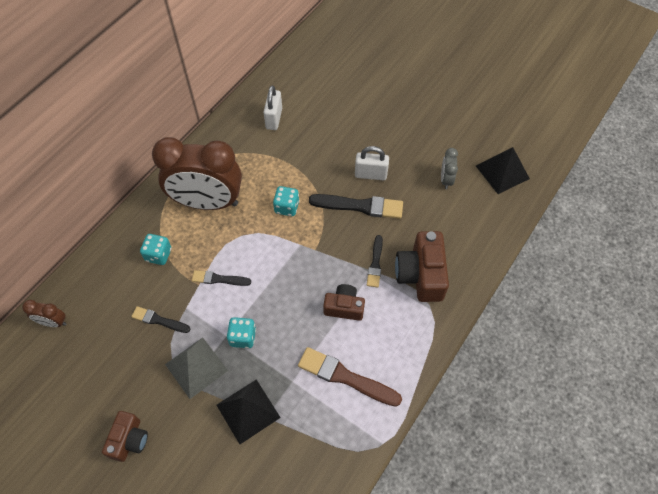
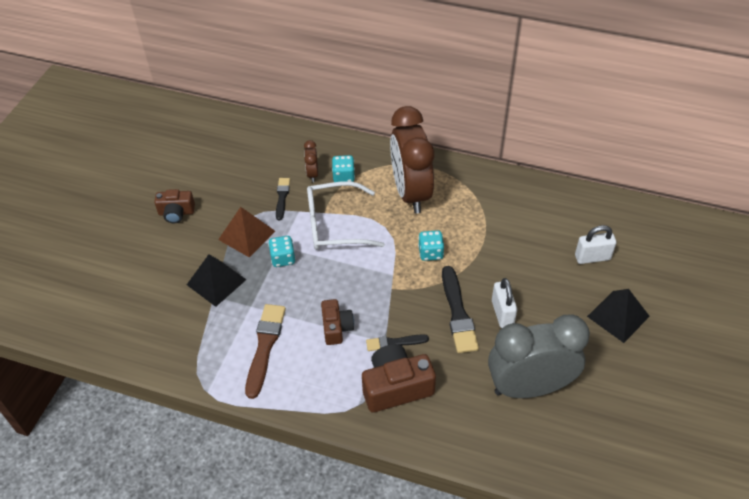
camera: 75 degrees right, 10 degrees down
brown clock [22,300,67,327] -> brown clock moved to [304,140,318,182]
grey pyramid [165,338,228,399] -> brown pyramid [218,207,275,258]
black brush [192,270,251,286] -> white glasses [307,181,385,250]
white padlock [263,85,282,130] -> white padlock moved to [575,225,616,264]
grey clock [441,148,458,189] -> grey clock [488,315,590,398], size x2.45
black pyramid [476,147,530,194] -> black pyramid moved to [587,289,650,343]

